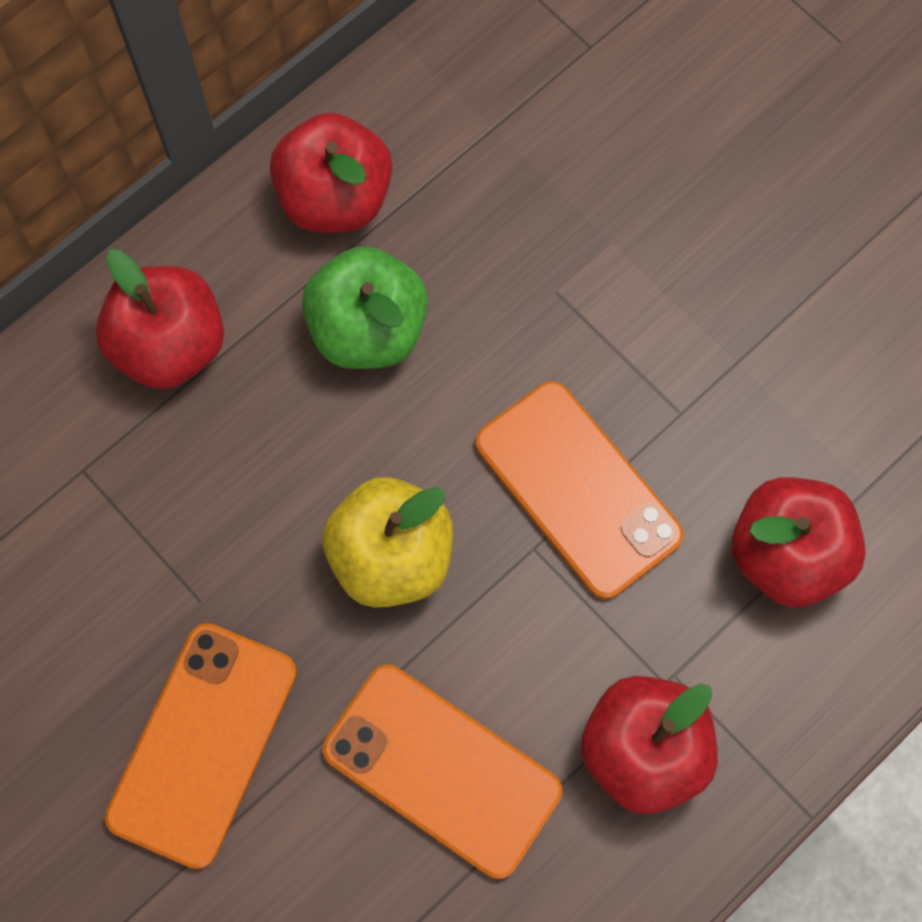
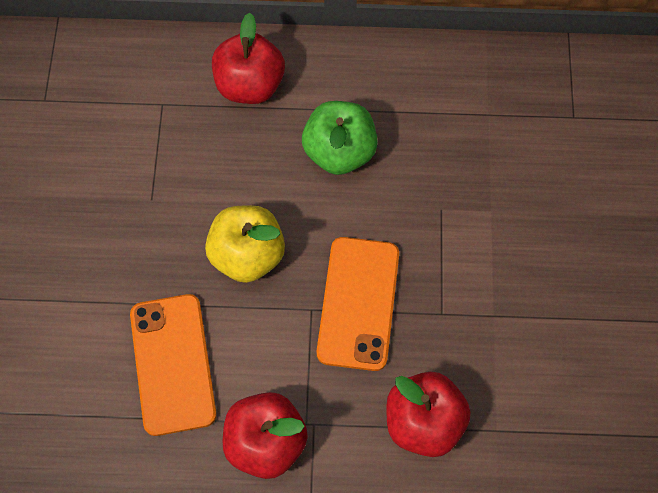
camera: 45 degrees right, 5 degrees down
orange phone [105,623,297,869] -> none
red apple [270,113,392,233] -> none

